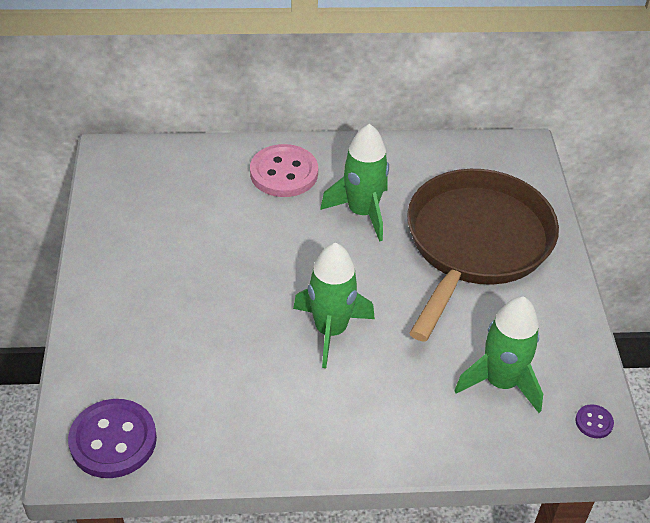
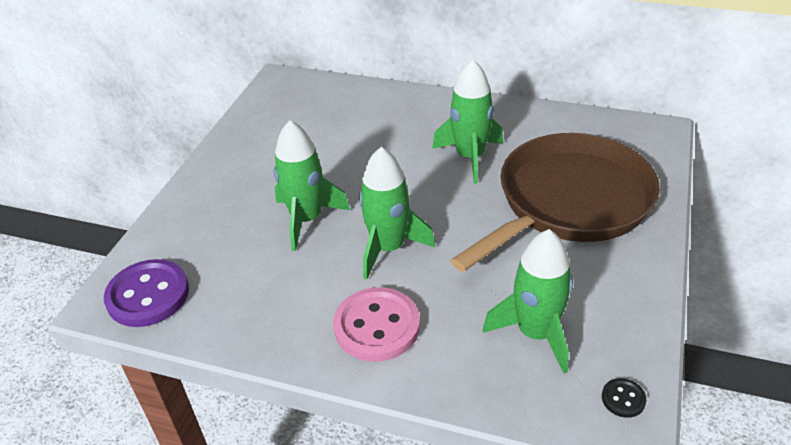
camera: 25 degrees right, 5 degrees down
pink button [250,144,318,197] -> pink button moved to [333,287,420,362]
purple button [575,404,614,438] -> black button [602,378,646,418]
none -> green rocket [274,120,350,251]

